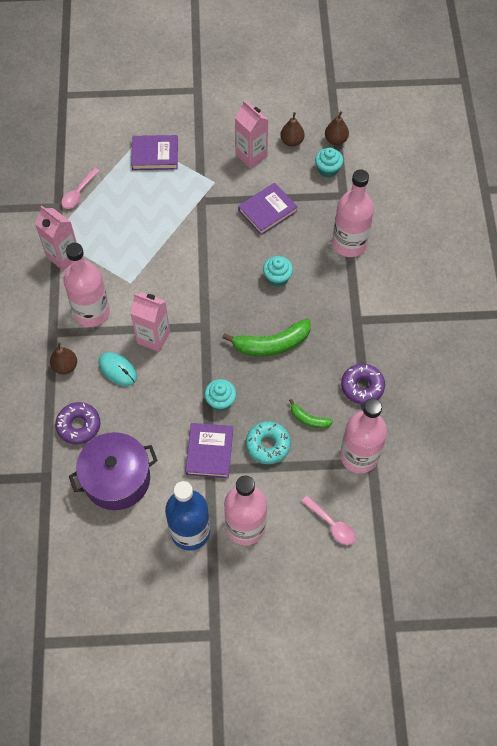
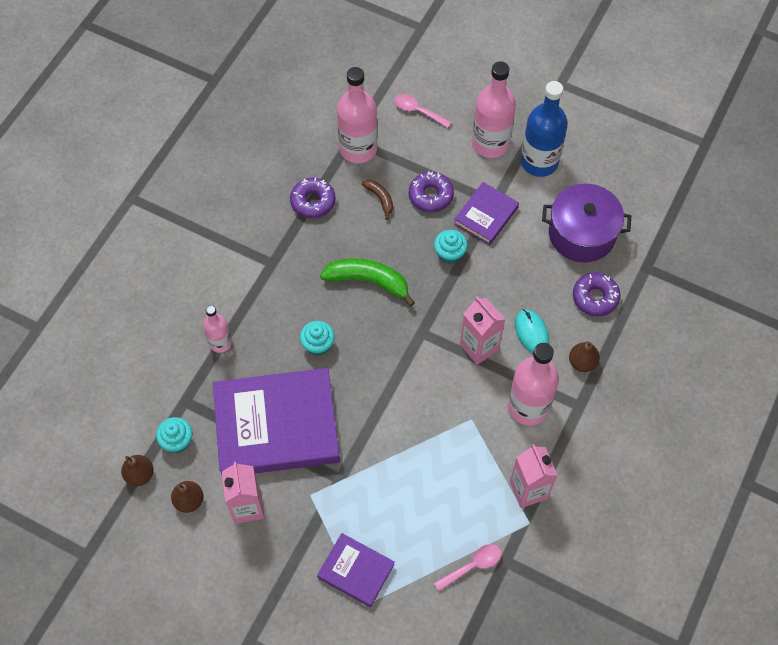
camera: 150 degrees left, 0 degrees up
purple book [238,183,298,235] -> purple book [213,368,340,475], size x2.02
turquoise donut [246,421,291,464] -> purple donut [409,171,454,213]
green banana [289,399,333,428] -> brown banana [362,180,393,220]
pink spoon [301,495,356,545] -> pink spoon turned 45 degrees counterclockwise [394,94,452,128]
pink bottle [333,169,374,257] -> pink bottle [203,305,232,353], size x0.57

